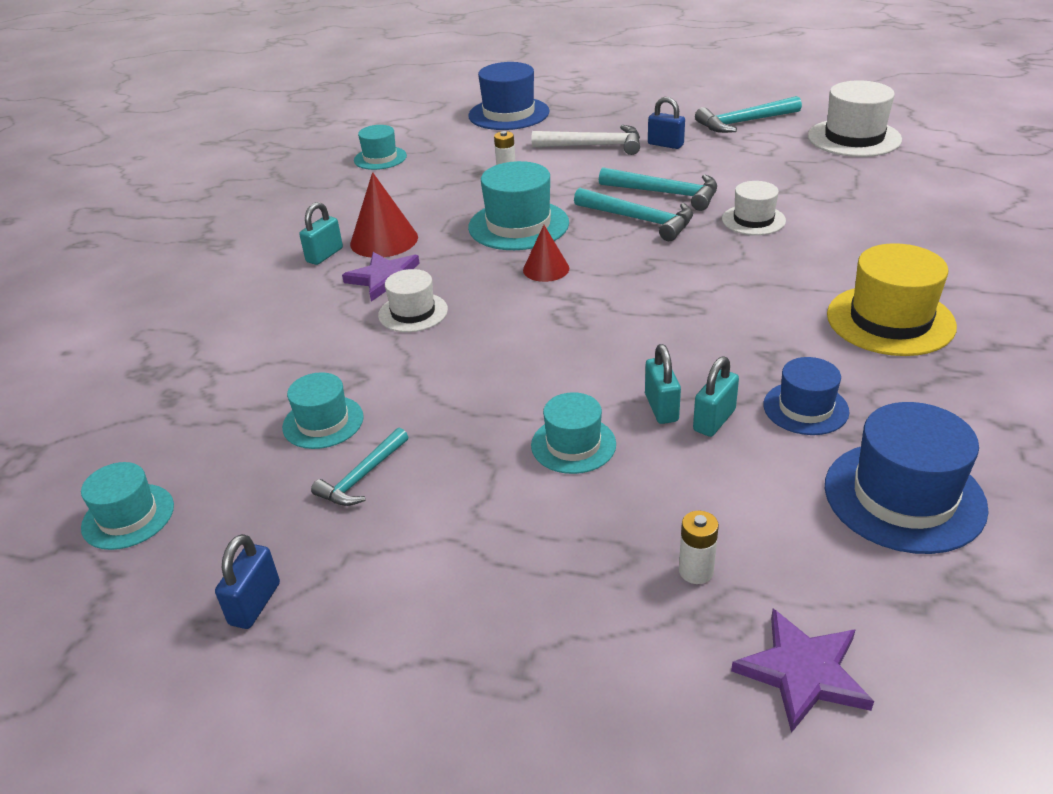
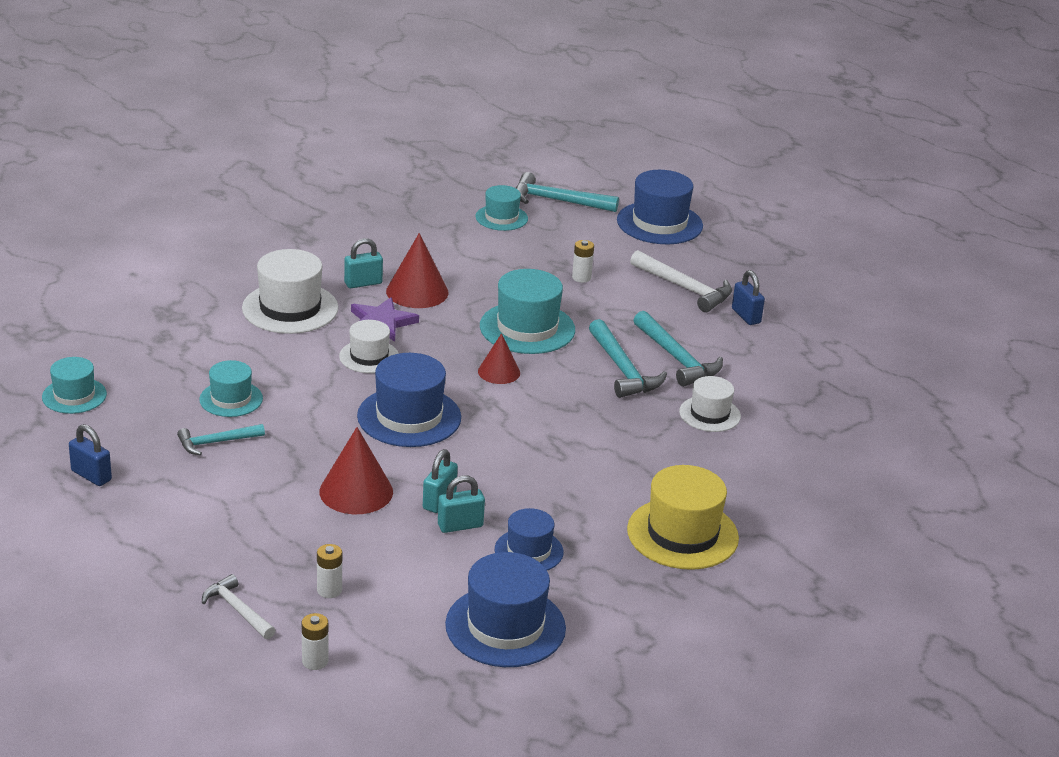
camera: 30 degrees right, 5 degrees down
blue padlock [215,534,280,629] -> blue padlock turned 75 degrees clockwise [69,424,112,486]
turquoise hat [531,392,616,474] -> red cone [319,427,393,514]
turquoise hammer [695,96,802,133] -> turquoise hammer moved to [516,172,619,212]
purple star [731,609,874,733] -> white battery [302,613,328,670]
white hat [808,80,902,157] -> white hat moved to [242,249,339,334]
none -> white hammer [202,574,276,639]
none -> blue hat [357,353,461,447]

